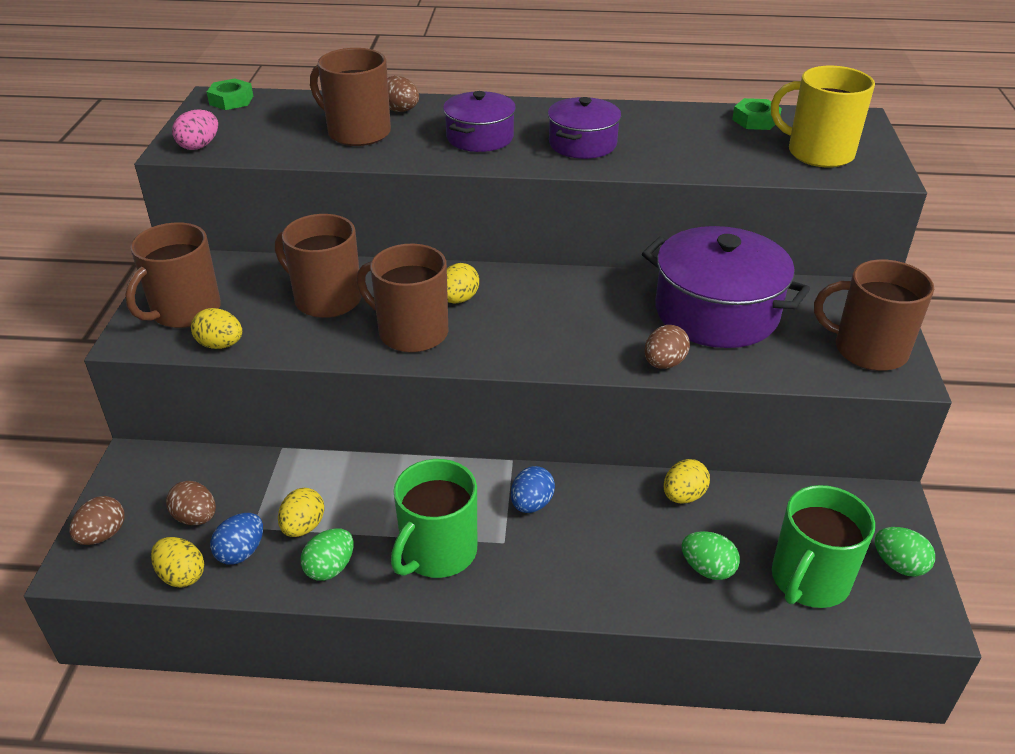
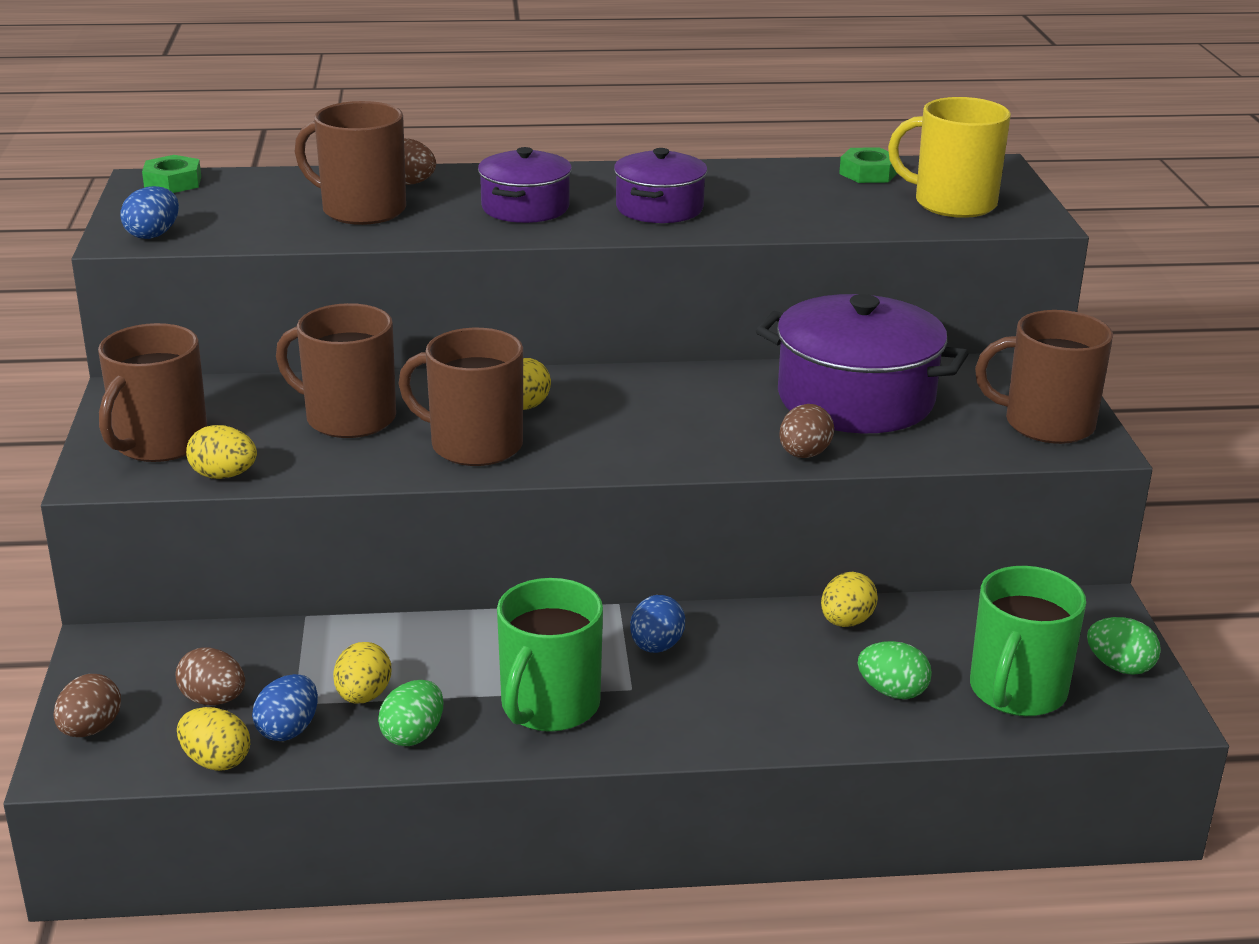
camera: 10 degrees left, 10 degrees down
pink egg [172,109,218,150] -> blue egg [120,186,179,239]

